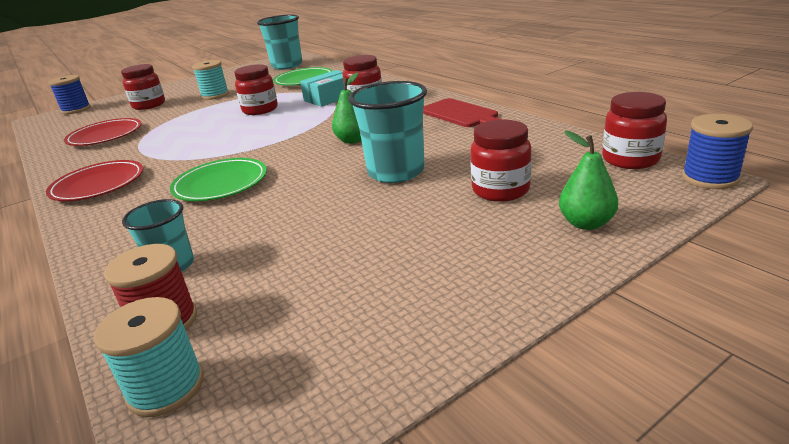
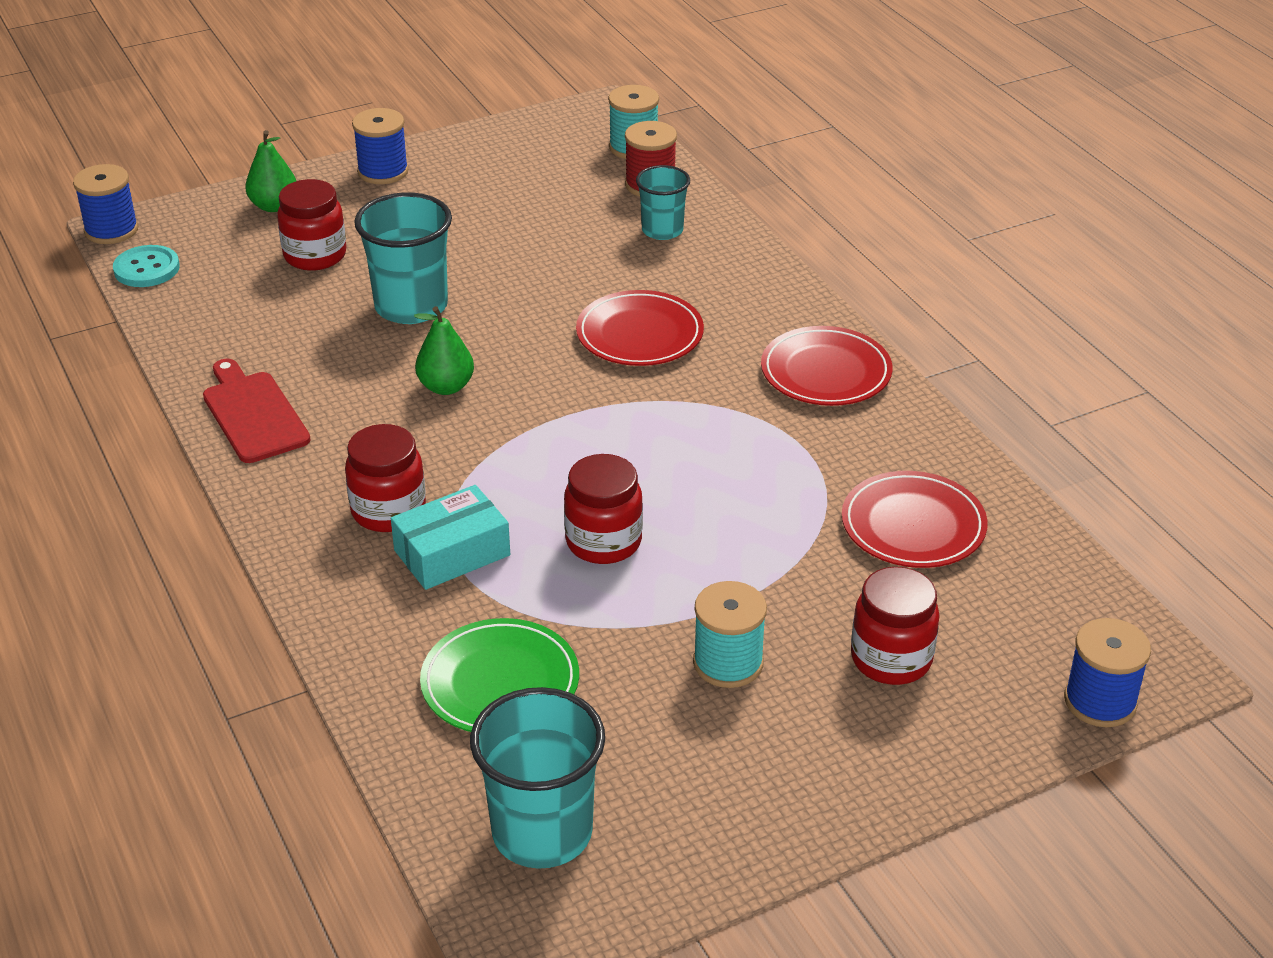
camera: 175 degrees left, 10 degrees up
green plate [170,158,267,201] -> red plate [576,290,704,366]
red jar [602,92,667,169] -> turquoise button [113,245,180,287]
none -> blue spool [352,108,409,184]

